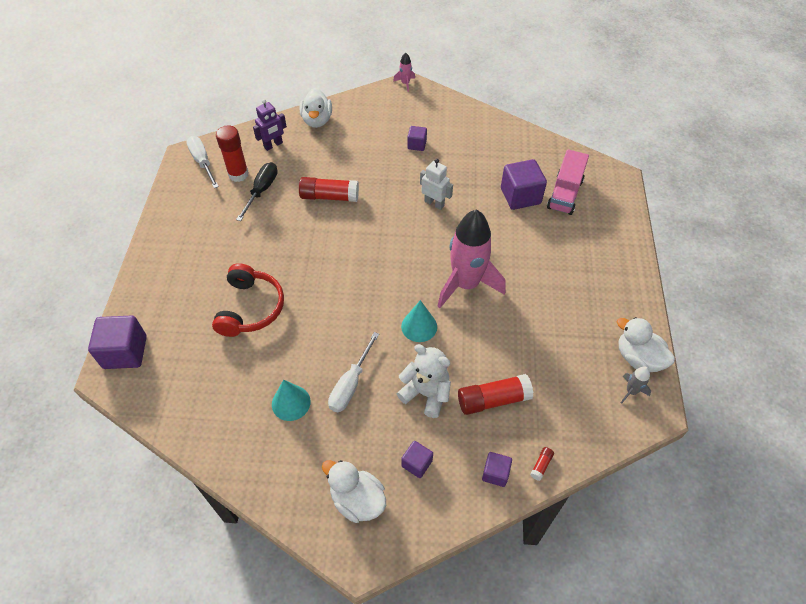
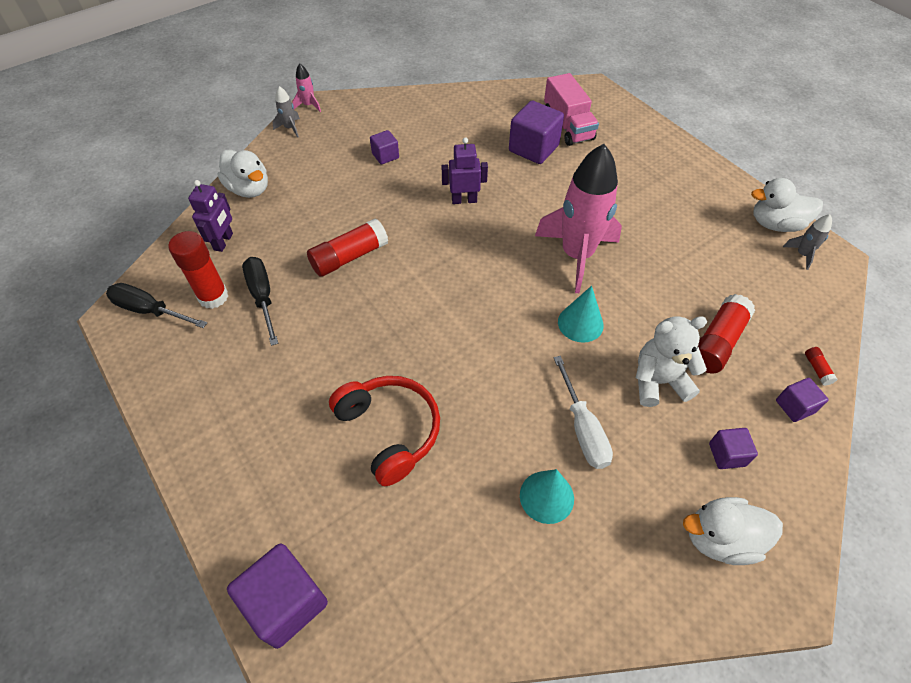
camera: 40 degrees left, 0 degrees up
white screwdriver [186,136,219,188] -> black screwdriver [106,283,207,328]
white robot [420,159,453,210] -> purple robot [442,137,488,204]
none -> grey rocket [272,86,300,138]

